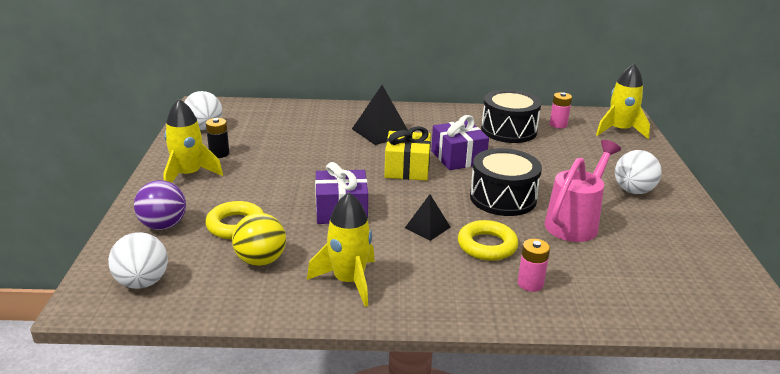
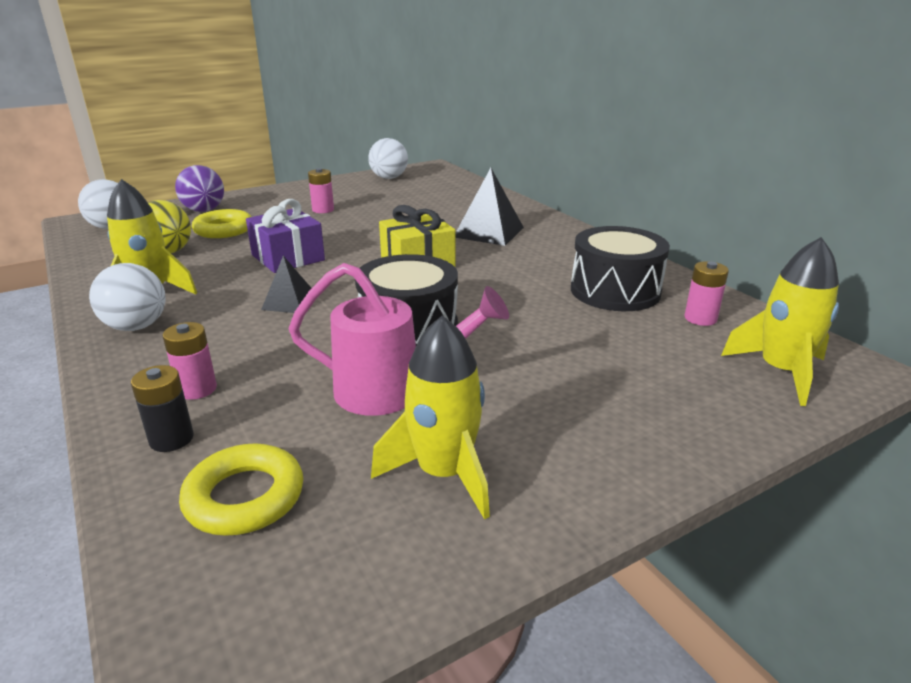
camera: 60 degrees right, 0 degrees up
yellow rocket [163,99,223,183] -> yellow rocket moved to [371,315,490,519]
black battery [206,118,229,158] -> black battery moved to [131,365,194,452]
purple gift [431,115,489,170] -> none
yellow ring [458,220,518,261] -> yellow ring moved to [179,443,303,536]
white ball [615,150,662,194] -> white ball moved to [89,263,165,331]
none -> pink battery [308,168,334,213]

